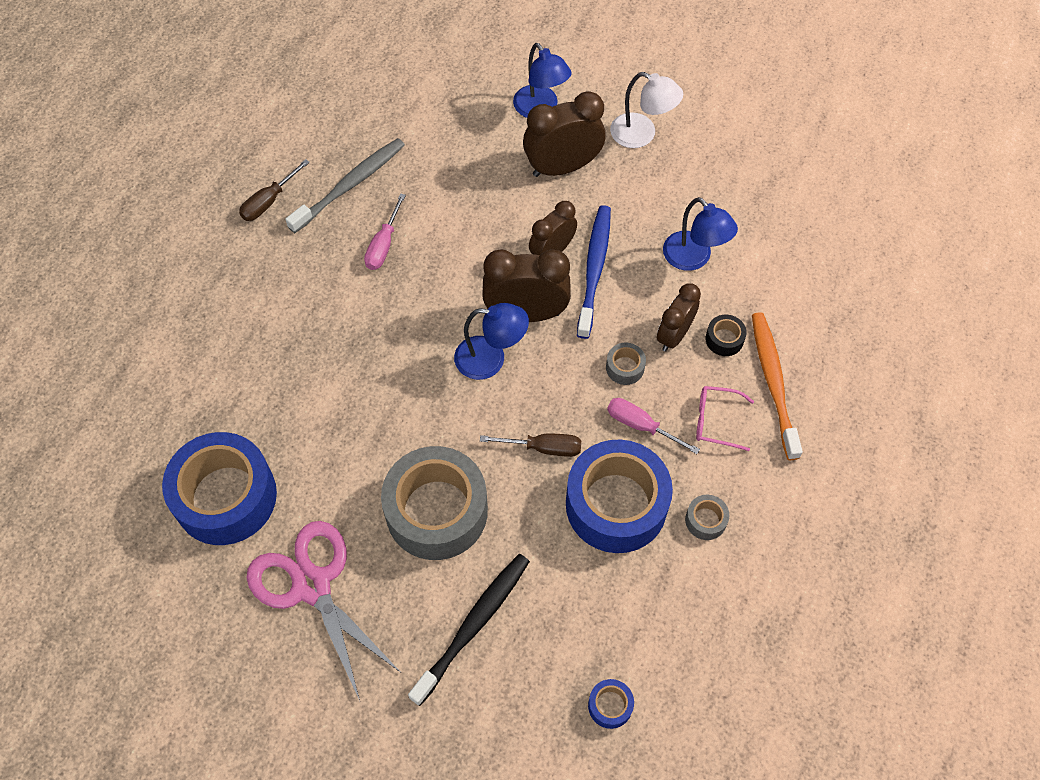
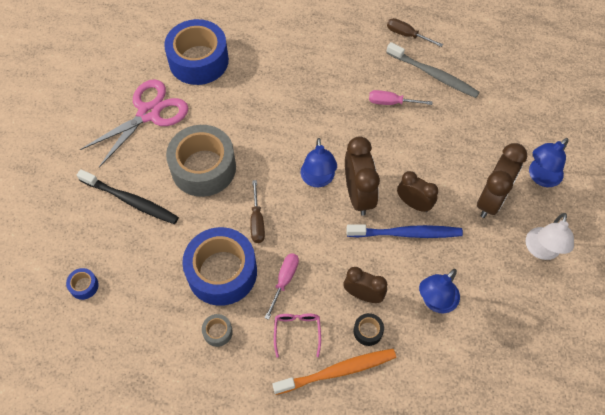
camera: 80 degrees right, 0 degrees up
brown clock [523,91,606,177] -> brown clock turned 60 degrees clockwise [477,143,527,218]
grey tape [606,343,646,385] -> none

